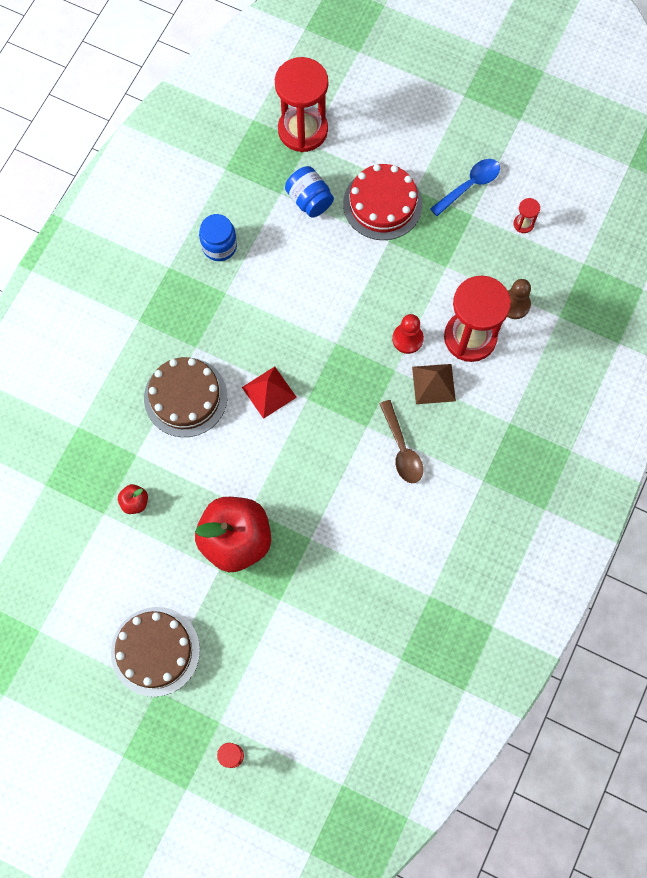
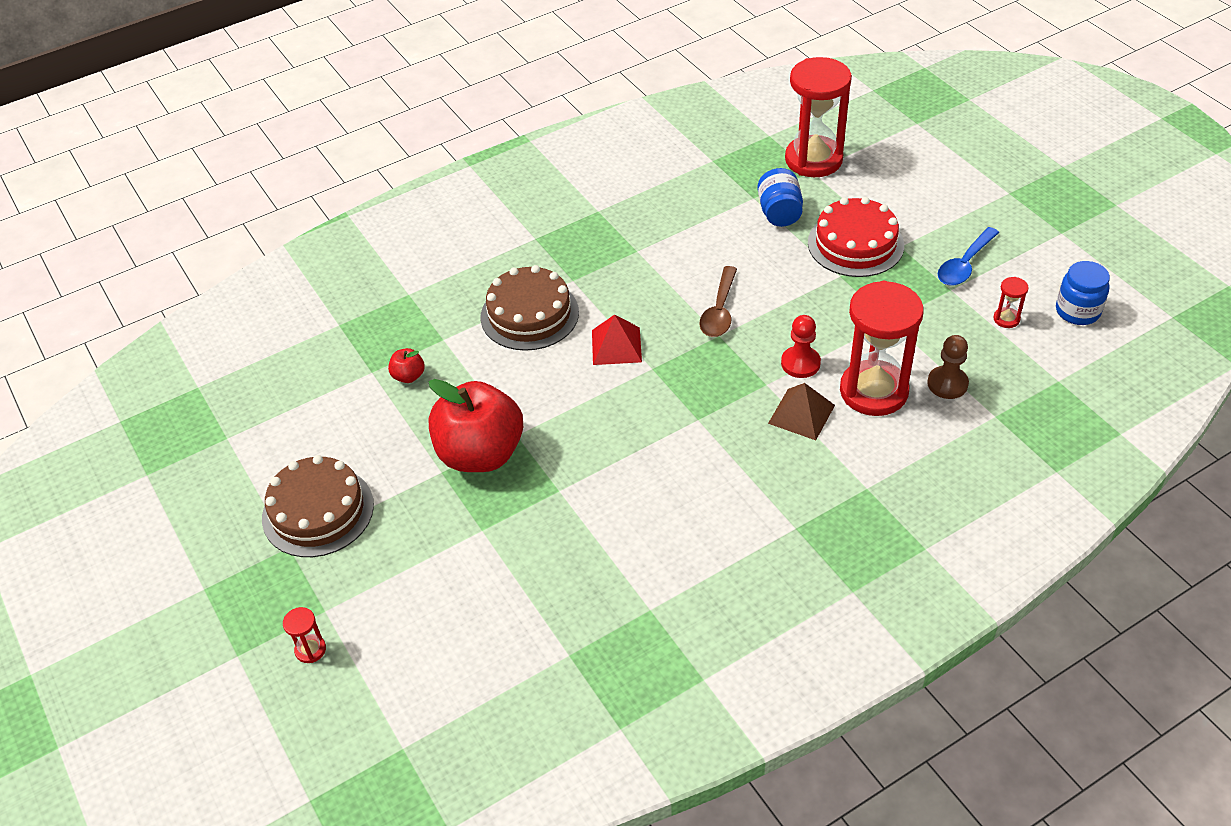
camera: 35 degrees right, 25 degrees down
blue jar [199,214,237,261] -> blue jar moved to [1056,261,1110,325]
brown spoon [379,400,423,483] -> brown spoon moved to [699,266,737,337]
blue spoon [430,159,500,216] -> blue spoon turned 135 degrees clockwise [938,227,999,285]

